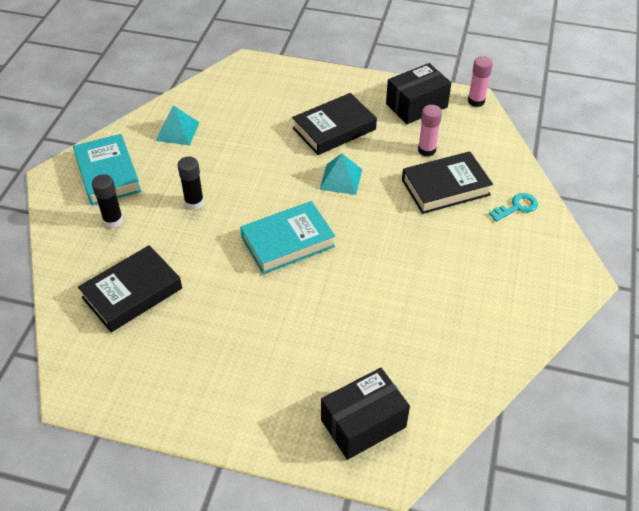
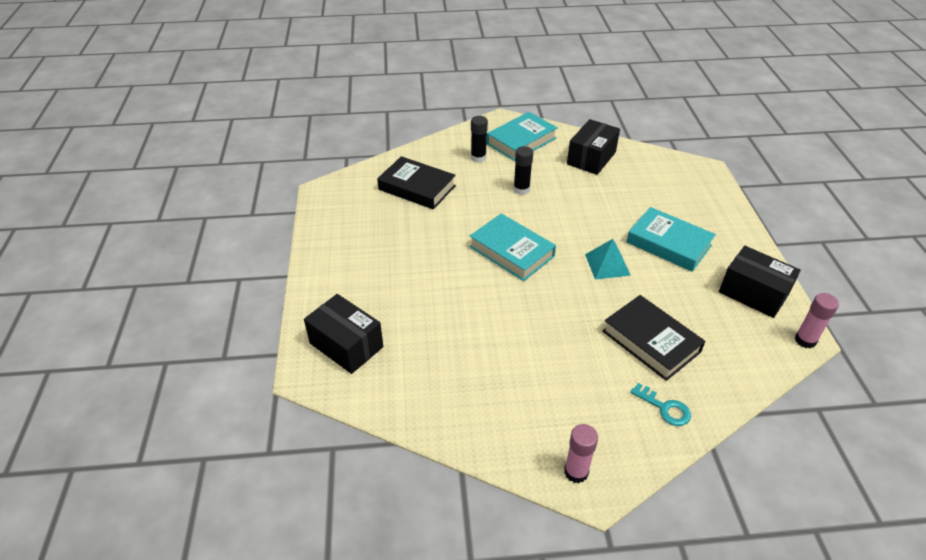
camera: 70 degrees right, 5 degrees down
turquoise pyramid [156,105,200,145] -> black box [567,119,620,175]
black book [292,93,377,155] -> turquoise book [627,207,716,272]
pink glue stick [418,105,442,156] -> pink glue stick moved to [564,424,598,483]

